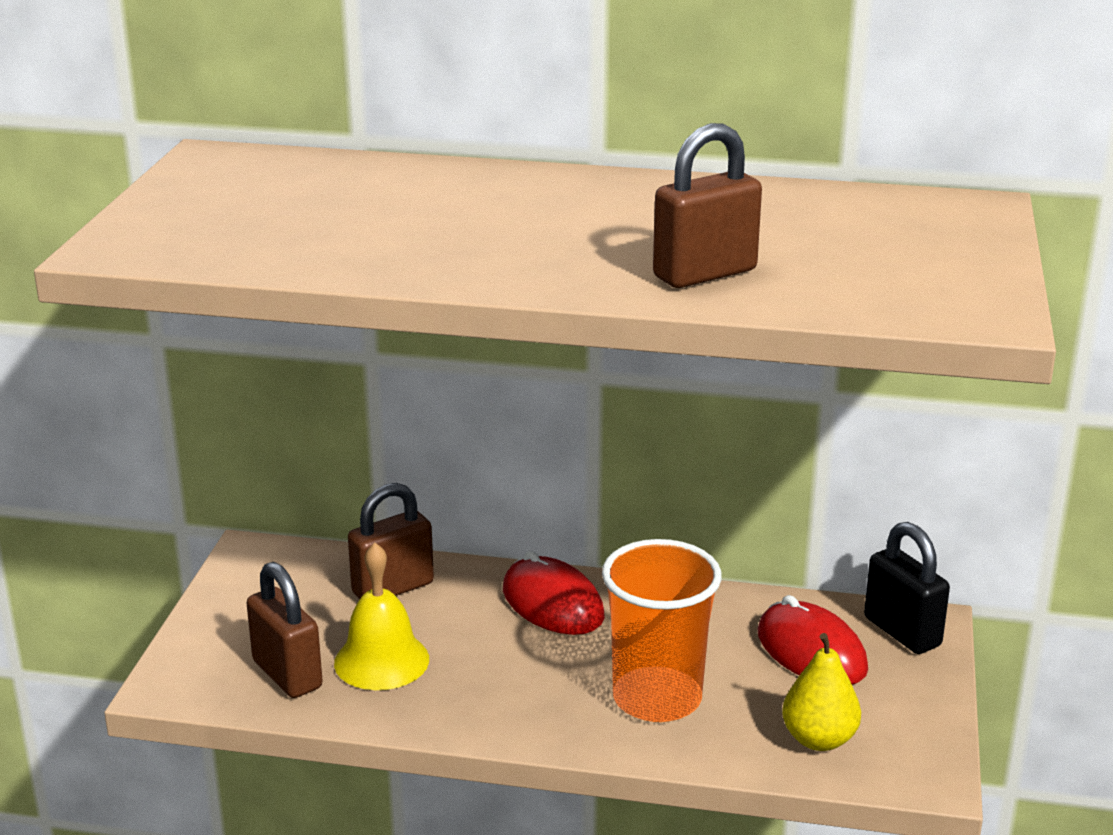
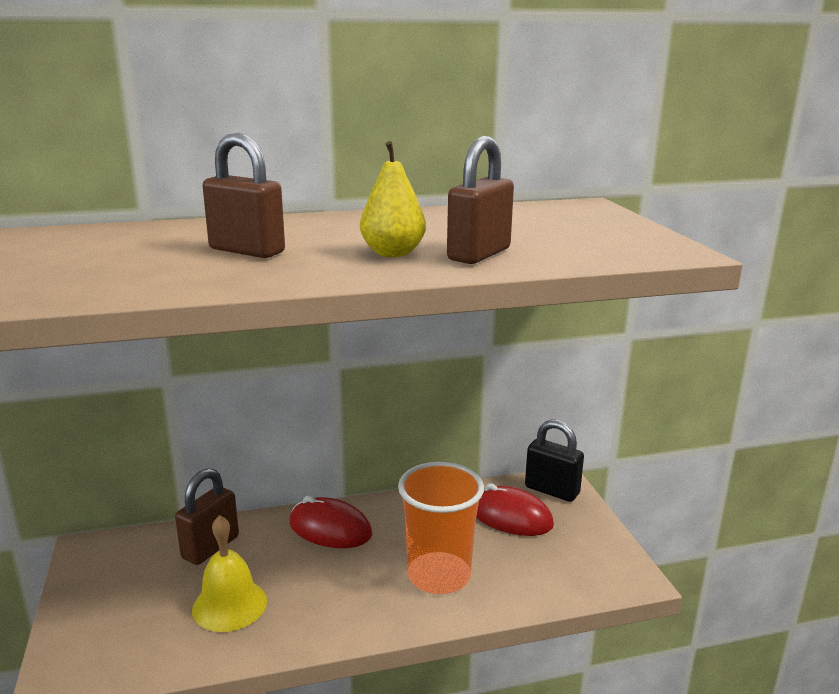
camera: 25 degrees left, 5 degrees down
brown padlock [246,562,323,698] -> brown padlock moved to [203,133,285,258]
yellow pear [782,633,861,751] -> yellow pear moved to [360,141,426,257]

